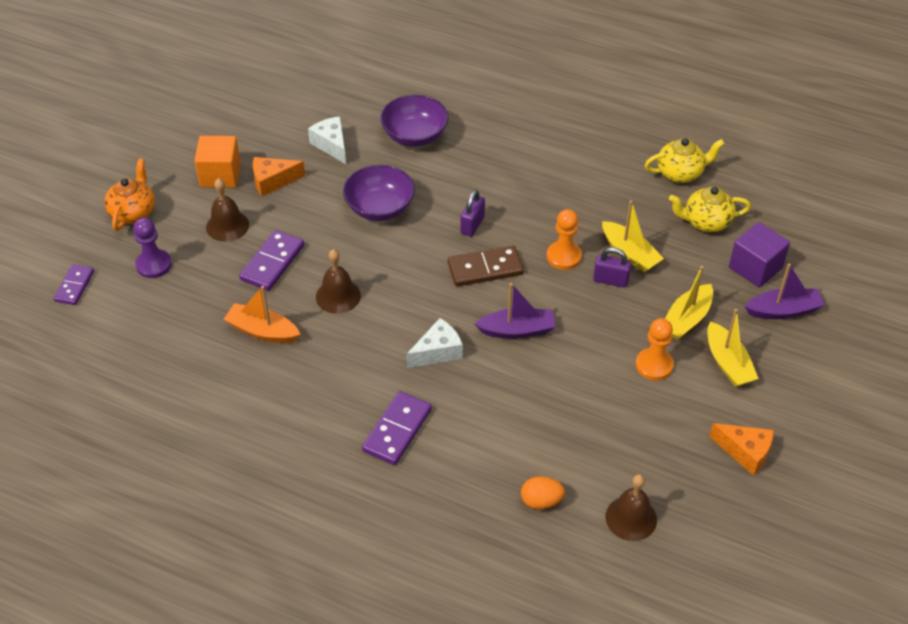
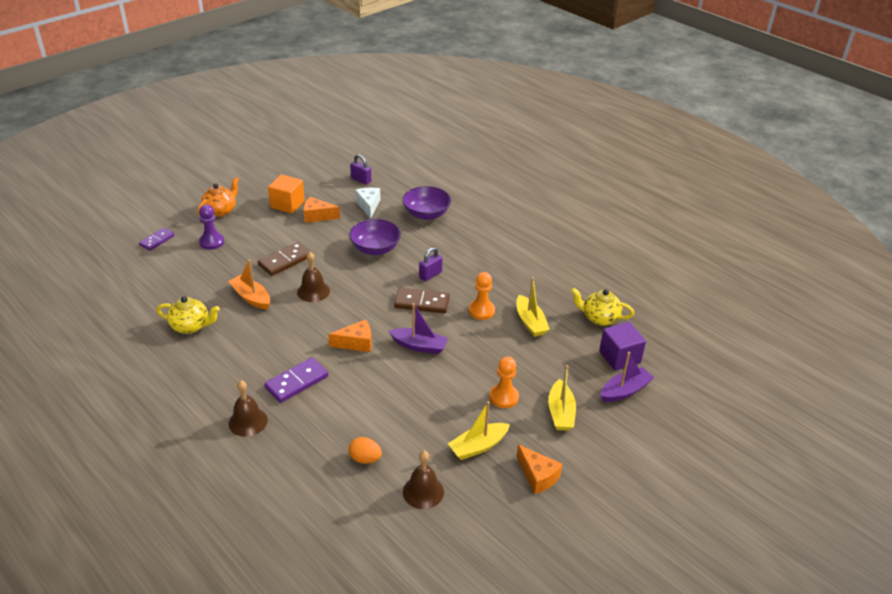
camera: 20 degrees right, 10 degrees down
brown bell [206,178,249,242] -> brown bell moved to [229,380,268,437]
purple domino [239,230,304,291] -> brown domino [258,242,312,276]
white cheese [406,318,463,368] -> orange cheese [328,319,371,352]
purple padlock [593,247,631,288] -> purple padlock moved to [350,154,371,185]
yellow teapot [645,138,725,183] -> yellow teapot moved to [156,296,220,334]
yellow boat [665,266,713,340] -> yellow boat moved to [448,401,510,460]
purple boat [745,263,824,319] -> purple boat turned 45 degrees counterclockwise [600,352,654,402]

